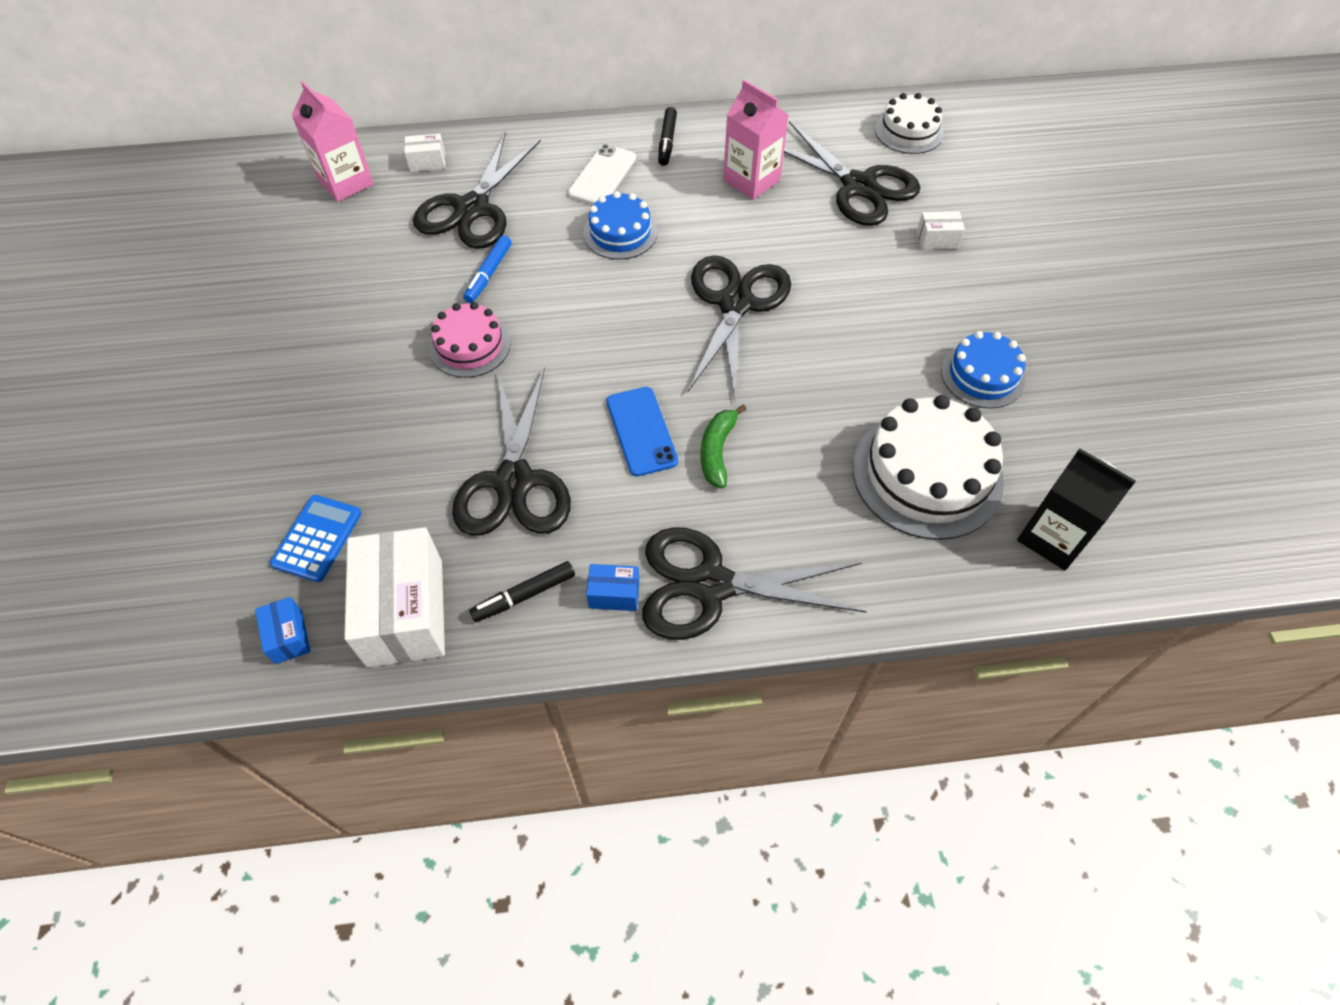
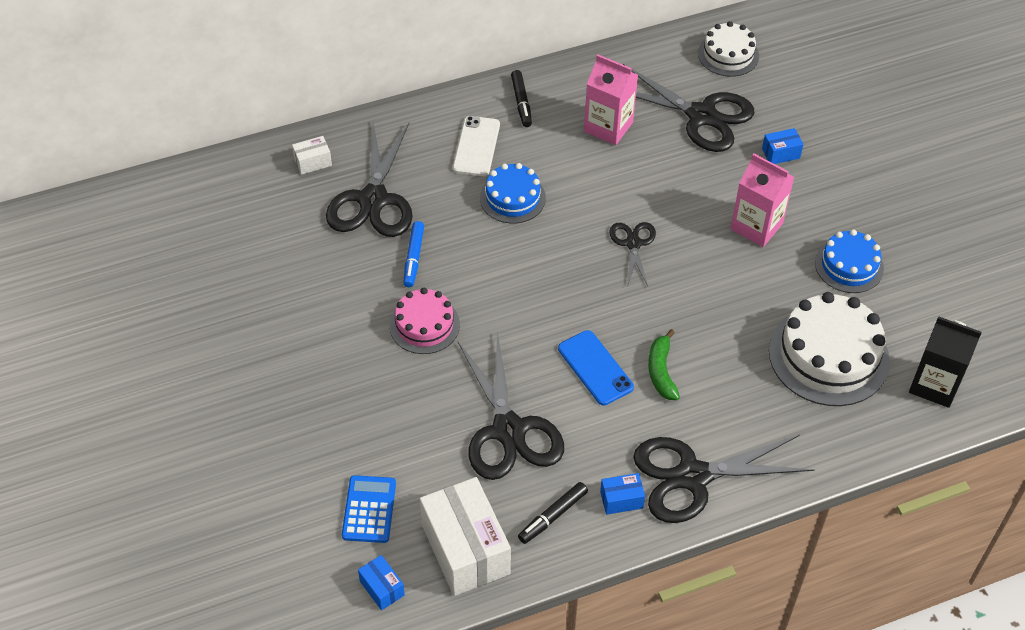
camera: 15 degrees left, 5 degrees down
pink carton [291,81,374,202] -> pink carton moved to [731,153,794,247]
black scissors [687,255,791,399] -> black scissors [609,222,656,288], size x0.53
white box [917,211,965,249] -> blue box [762,128,803,164]

